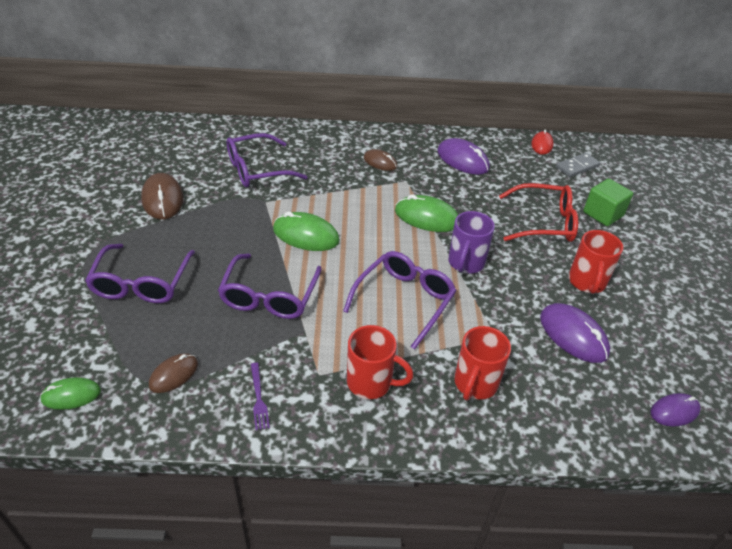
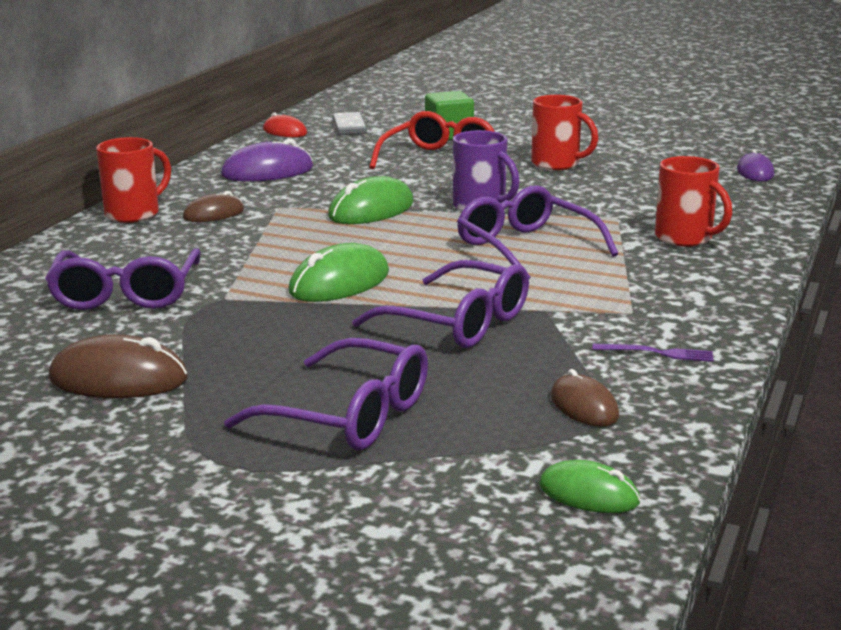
camera: 65 degrees left, 20 degrees down
green mouse [40,377,101,410] -> green mouse turned 75 degrees counterclockwise [539,460,640,513]
red mug [347,325,413,399] -> red mug moved to [96,137,171,223]
purple mouse [540,303,610,363] -> none

